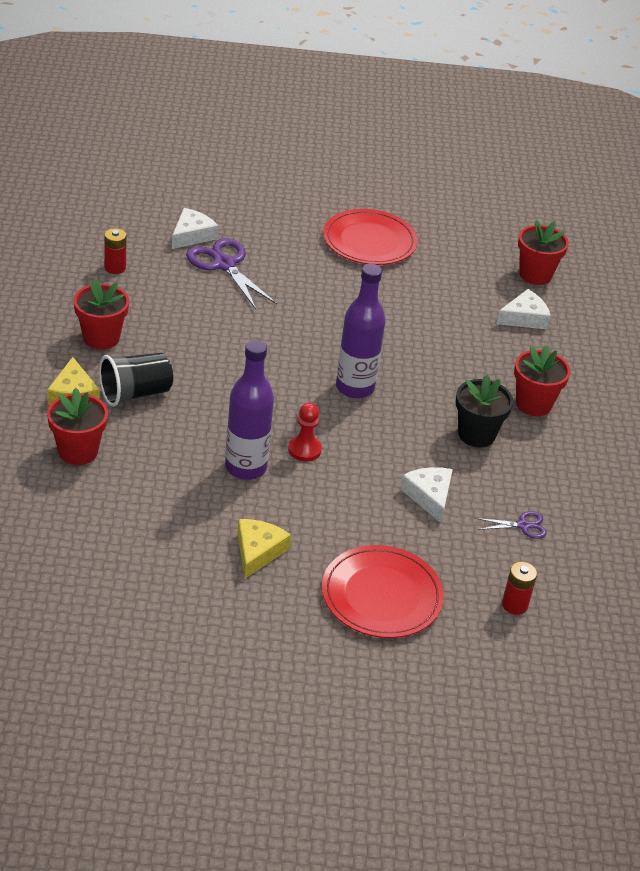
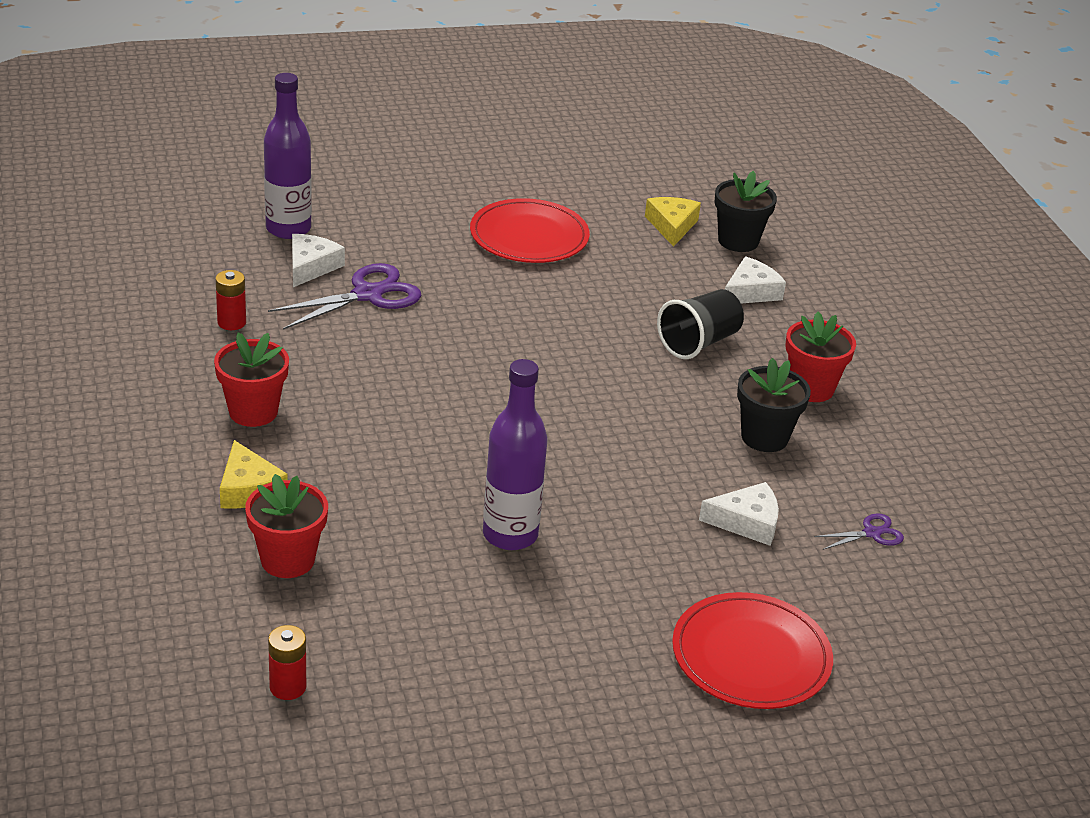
camera: 15 degrees left, 5 degrees down
black cup [99,353,173,406] -> black cup moved to [657,289,744,359]
purple scissors [186,238,277,309] -> purple scissors turned 105 degrees clockwise [268,263,422,330]
yellow cheese [237,519,291,579] -> yellow cheese moved to [645,197,701,247]
red pawn [288,403,322,461] -> none
purple bottle [336,264,385,399] -> purple bottle moved to [264,73,312,239]
white cheese [400,467,453,523] -> white cheese turned 120 degrees clockwise [699,482,779,546]
red battery [502,562,537,615] -> red battery moved to [268,625,306,700]
red flower pot [518,220,569,285] -> black flower pot [714,171,777,252]

